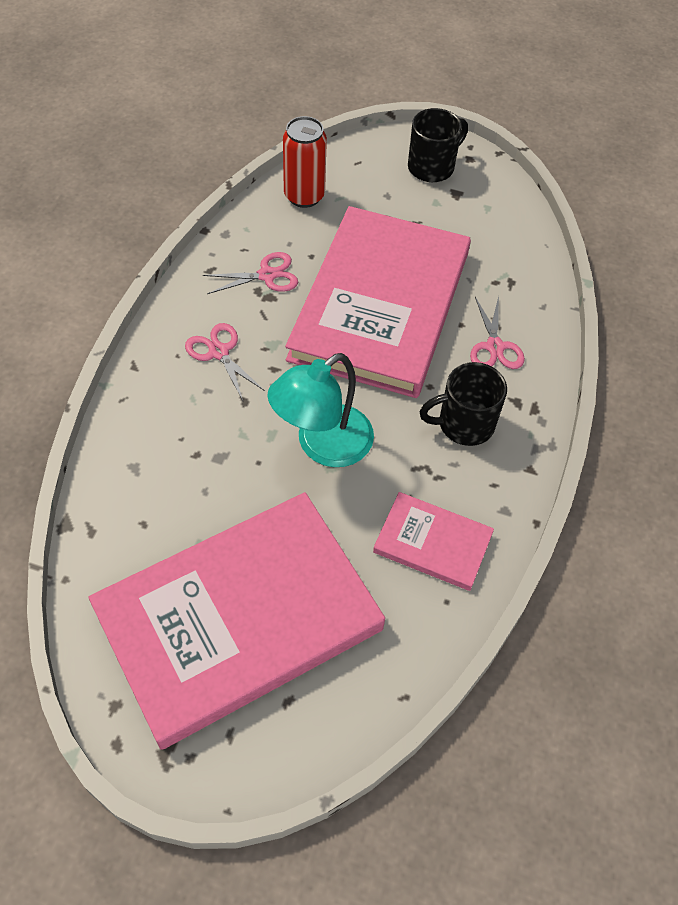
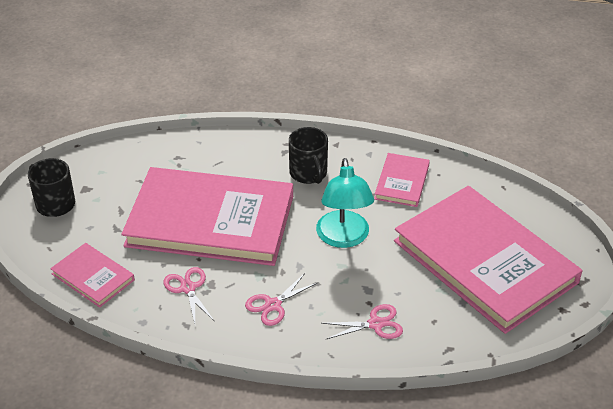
camera: 95 degrees left, 15 degrees down
turquoise lamp [267,353,374,467] -> turquoise lamp turned 45 degrees clockwise [316,158,374,248]
red can [283,116,327,208] -> pink book [50,243,135,308]
pink scissors [470,296,525,369] -> pink scissors moved to [321,304,403,340]

